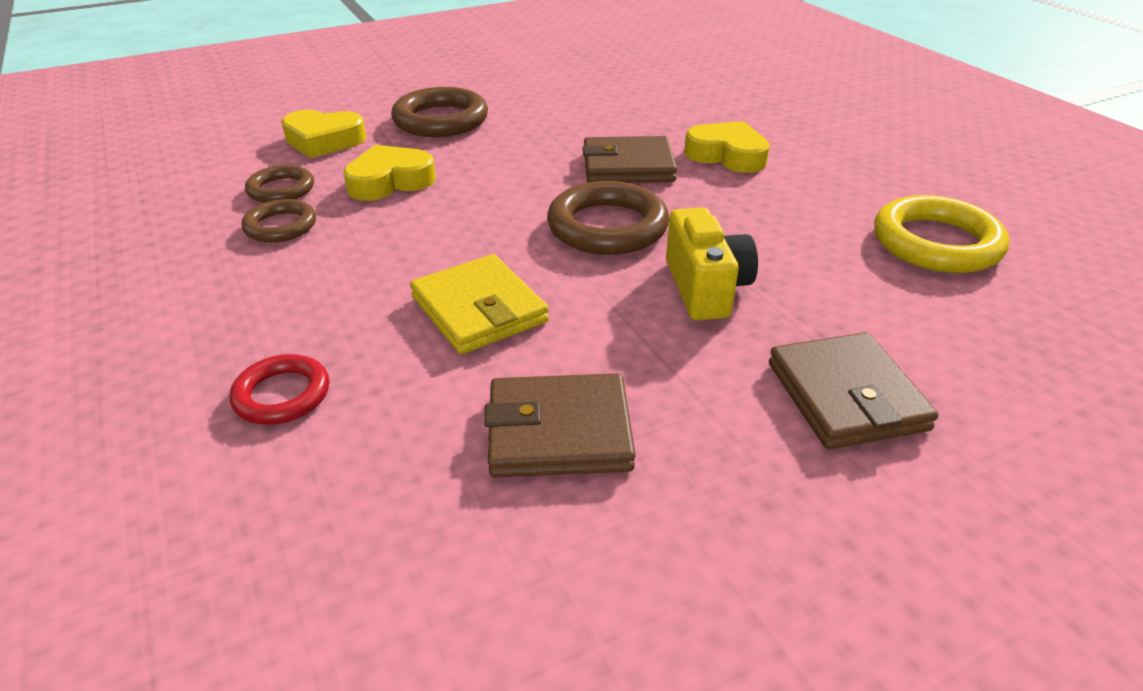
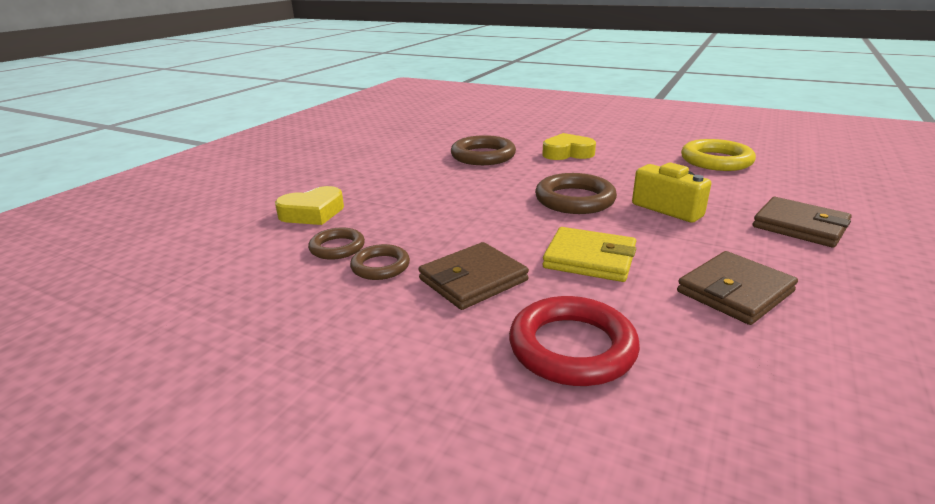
camera: 35 degrees left, 10 degrees down
red ring [230,354,329,425] -> red ring [509,296,640,386], size x1.68
yellow heart [343,145,436,201] -> none
brown ring [391,87,488,137] -> brown ring moved to [451,135,516,165]
brown wallet [583,136,677,183] -> brown wallet moved to [418,242,529,310]

